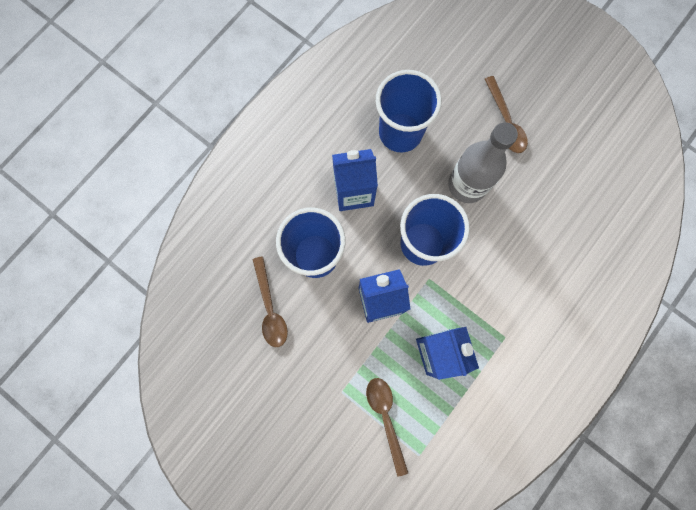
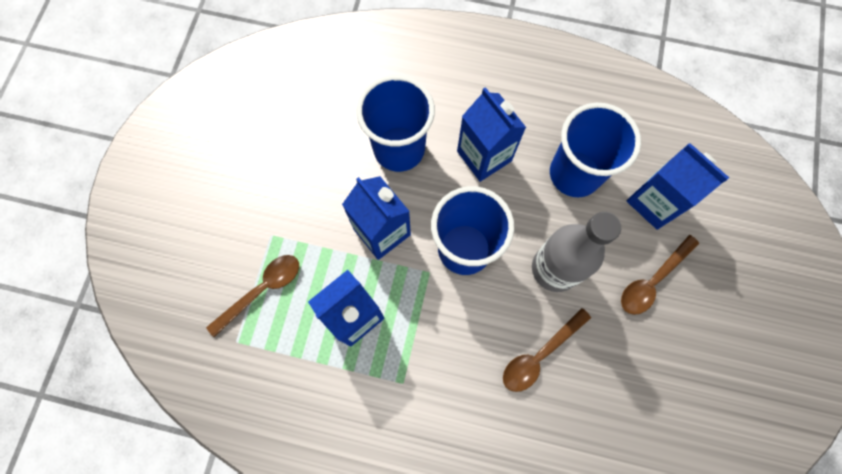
camera: 65 degrees right, 5 degrees down
brown spoon [253,256,288,347] -> brown spoon moved to [503,308,591,392]
none -> blue carton [627,143,729,230]

